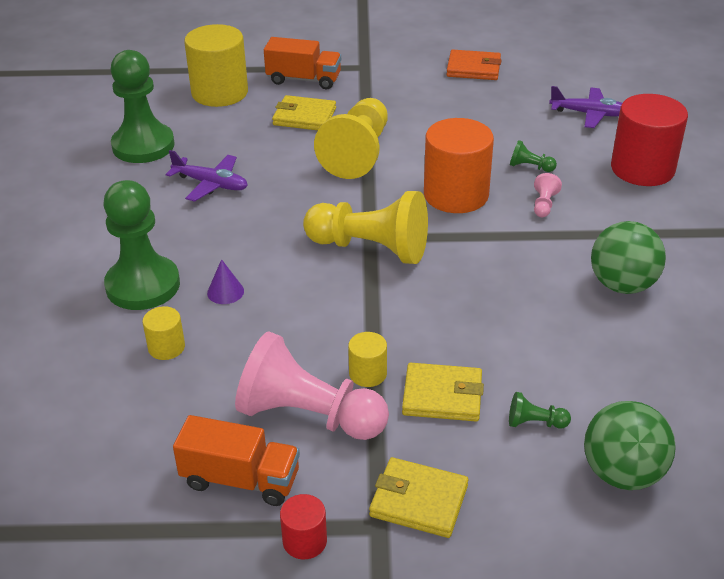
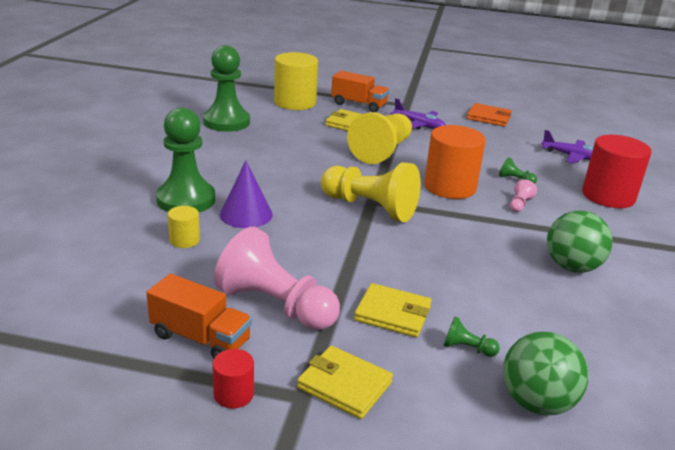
camera: 10 degrees right, 10 degrees down
purple plane [166,150,248,202] -> purple plane moved to [390,98,445,130]
purple cone [207,259,244,304] -> purple cone [220,161,273,228], size x1.78
yellow cylinder [348,332,387,387] -> none

